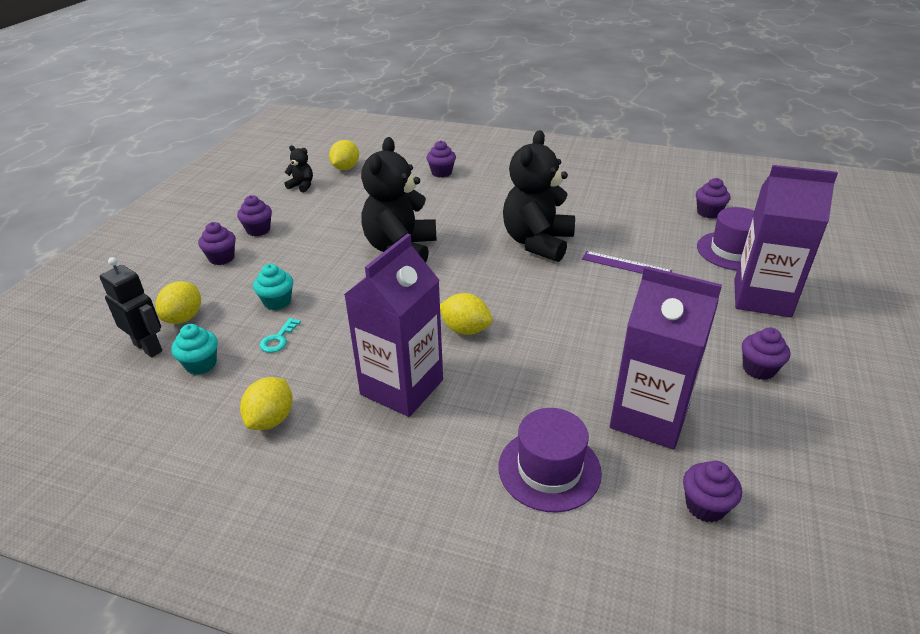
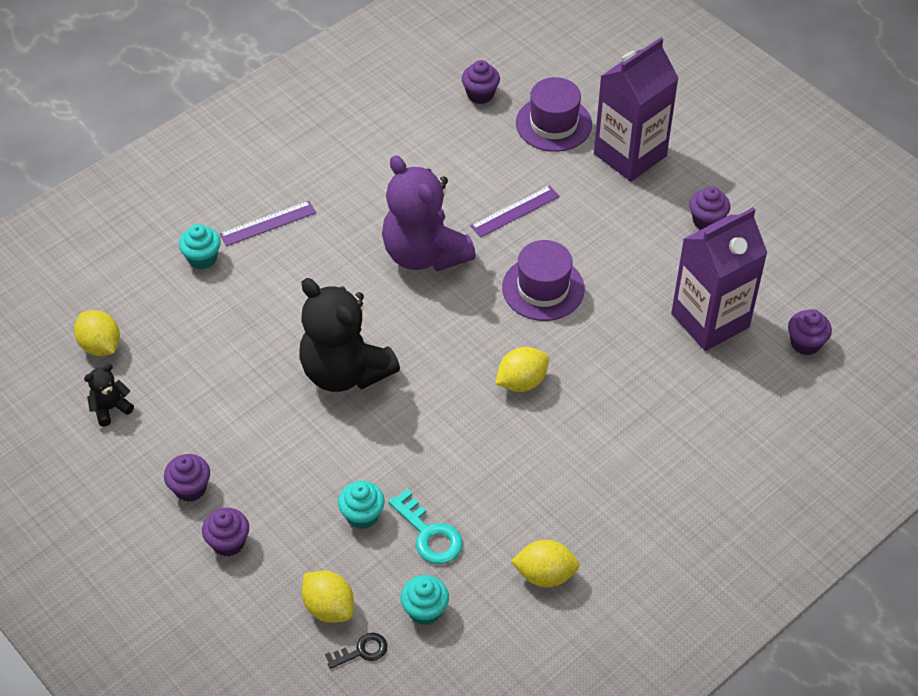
camera: 60 degrees left, 15 degrees up
black robot [100,257,162,357] -> black key [325,633,387,669]
yellow lemon [240,377,293,430] -> yellow lemon turned 45 degrees counterclockwise [511,540,580,587]
turquoise key [260,318,301,353] -> turquoise key [388,489,463,564], size x1.57
purple carton [344,233,443,417] -> none
purple cupcake [426,140,456,178] -> turquoise cupcake [179,224,221,269]
purple hat [498,408,602,513] -> purple hat moved to [502,240,585,321]
black teddy bear [503,130,575,262] -> purple teddy bear [382,155,476,271]
none -> purple ruler [220,201,316,246]

